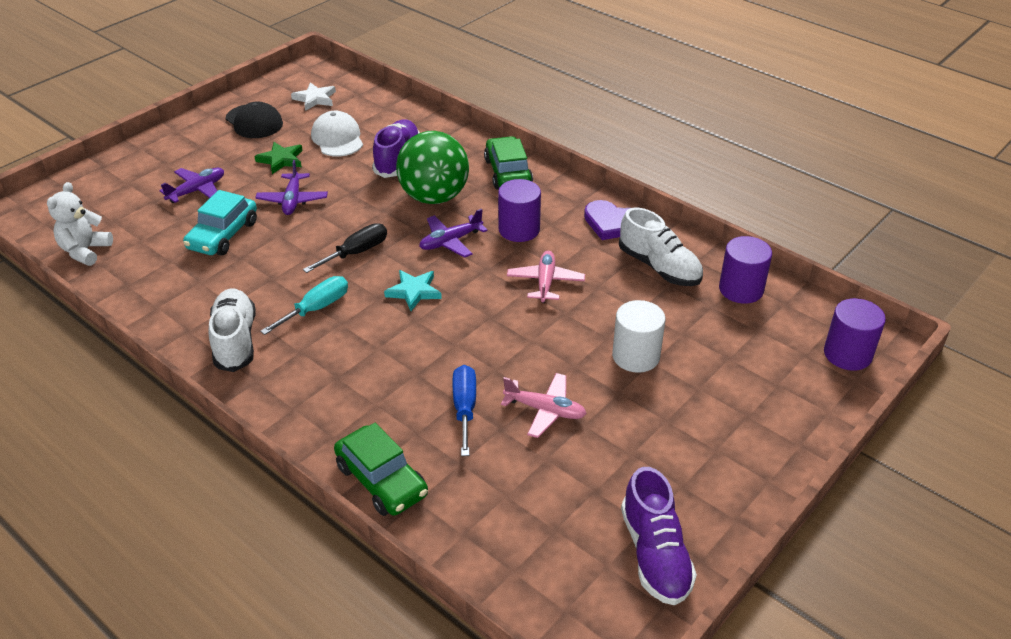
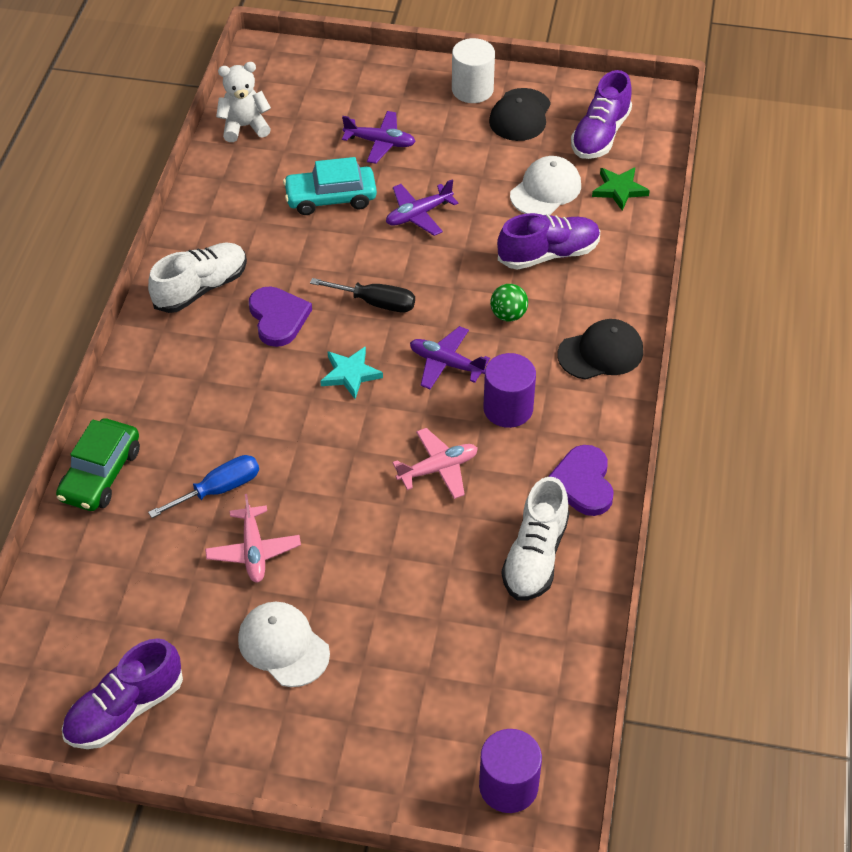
camera: 60 degrees right, 10 degrees up
green star [254,142,303,174] -> green star moved to [592,167,650,211]
turquoise screwdriver [260,276,348,335] -> purple heart [249,286,312,347]
white star [291,82,336,111] -> purple shoe [571,70,632,159]
green ball [396,131,469,204] -> green ball [490,284,528,321], size x0.44
green car [484,136,533,189] -> black cap [558,319,643,380]
white cylinder [612,300,665,373] -> white cylinder moved to [452,38,495,103]
purple cylinder [719,236,772,304] -> none
none -> white cap [238,602,330,687]

